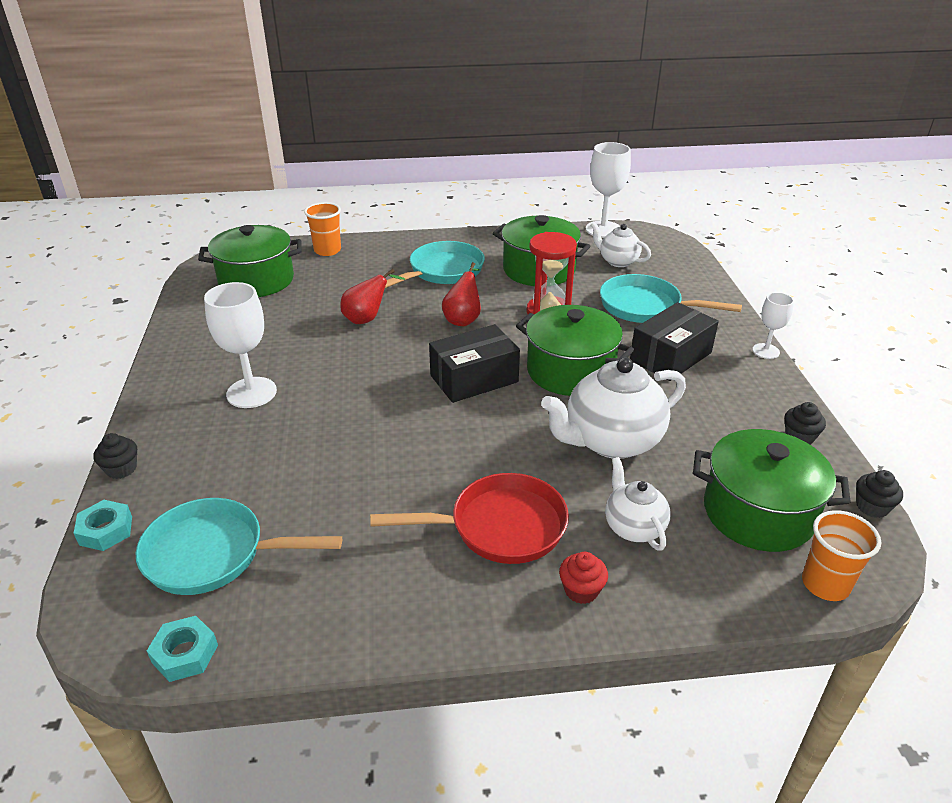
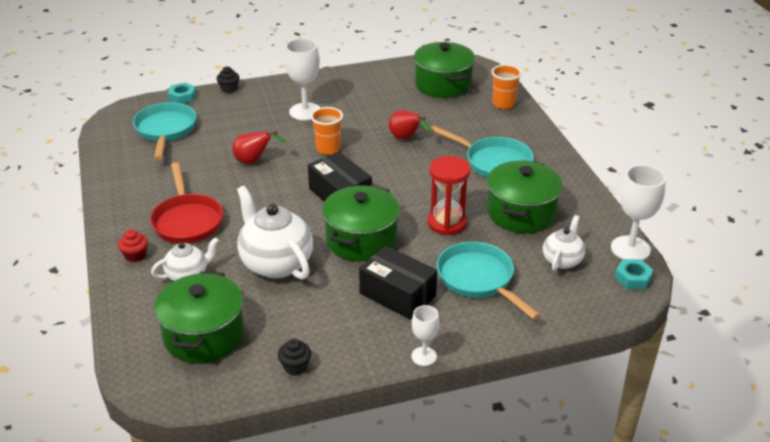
camera: 80 degrees right, 0 degrees up
turquoise nut [147,616,218,682] -> turquoise nut moved to [615,259,653,289]
red pear [442,262,481,326] -> red pear moved to [232,131,286,164]
turquoise pan [600,274,742,323] -> turquoise pan turned 45 degrees counterclockwise [437,242,540,320]
orange cup [802,510,881,601] -> orange cup moved to [311,107,343,155]
black cupcake [856,470,903,518] -> none

